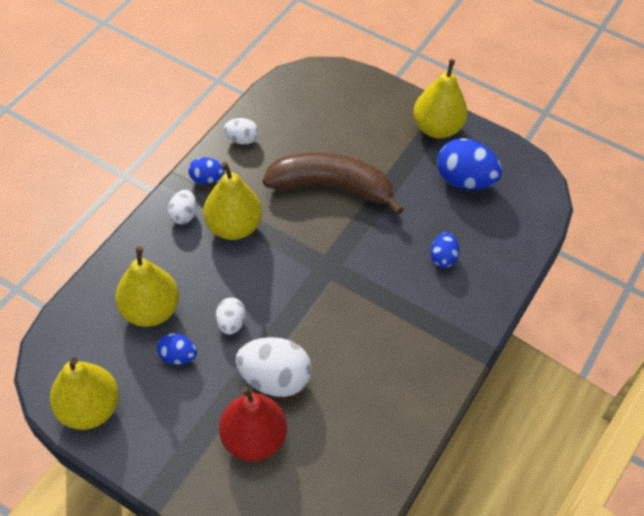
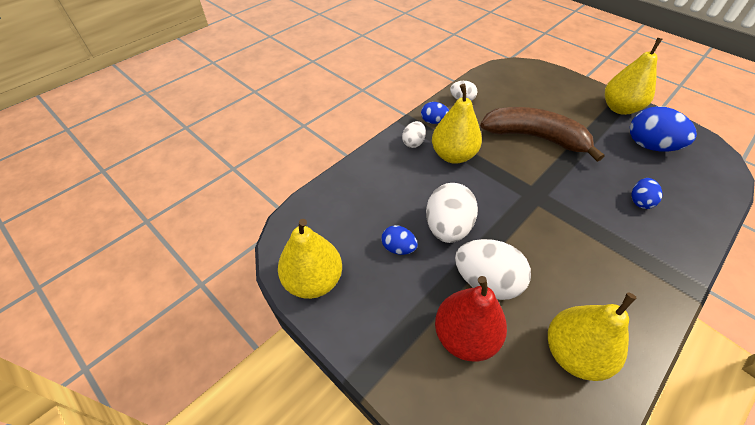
camera: 15 degrees right, 5 degrees down
yellow pear [115,246,179,327] -> yellow pear moved to [548,292,636,381]
white egg [216,298,246,335] -> white egg [426,183,478,243], size x1.84

